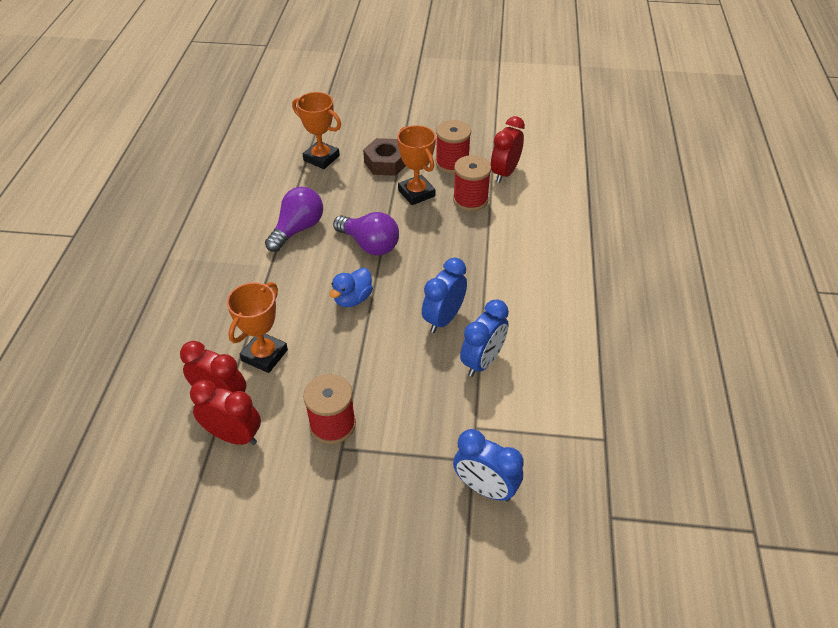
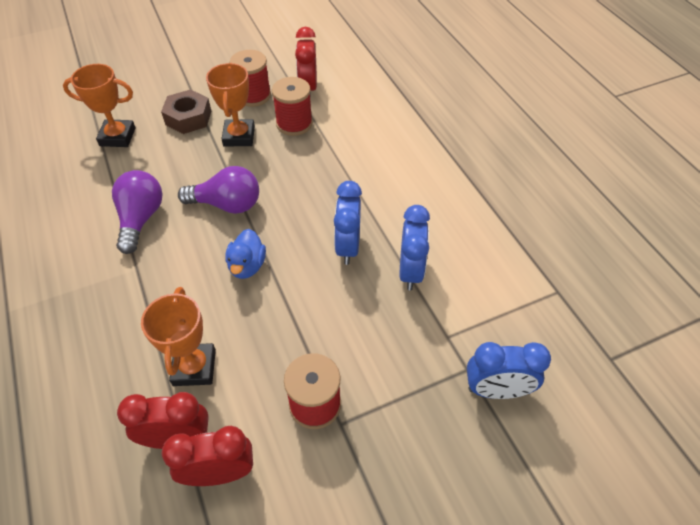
camera: 30 degrees left, 5 degrees up
orange trophy [397,125,436,205] -> orange trophy turned 60 degrees clockwise [206,63,255,146]

